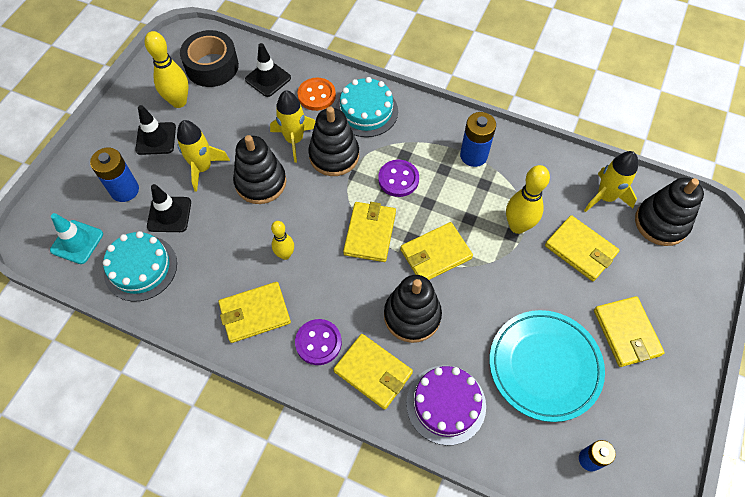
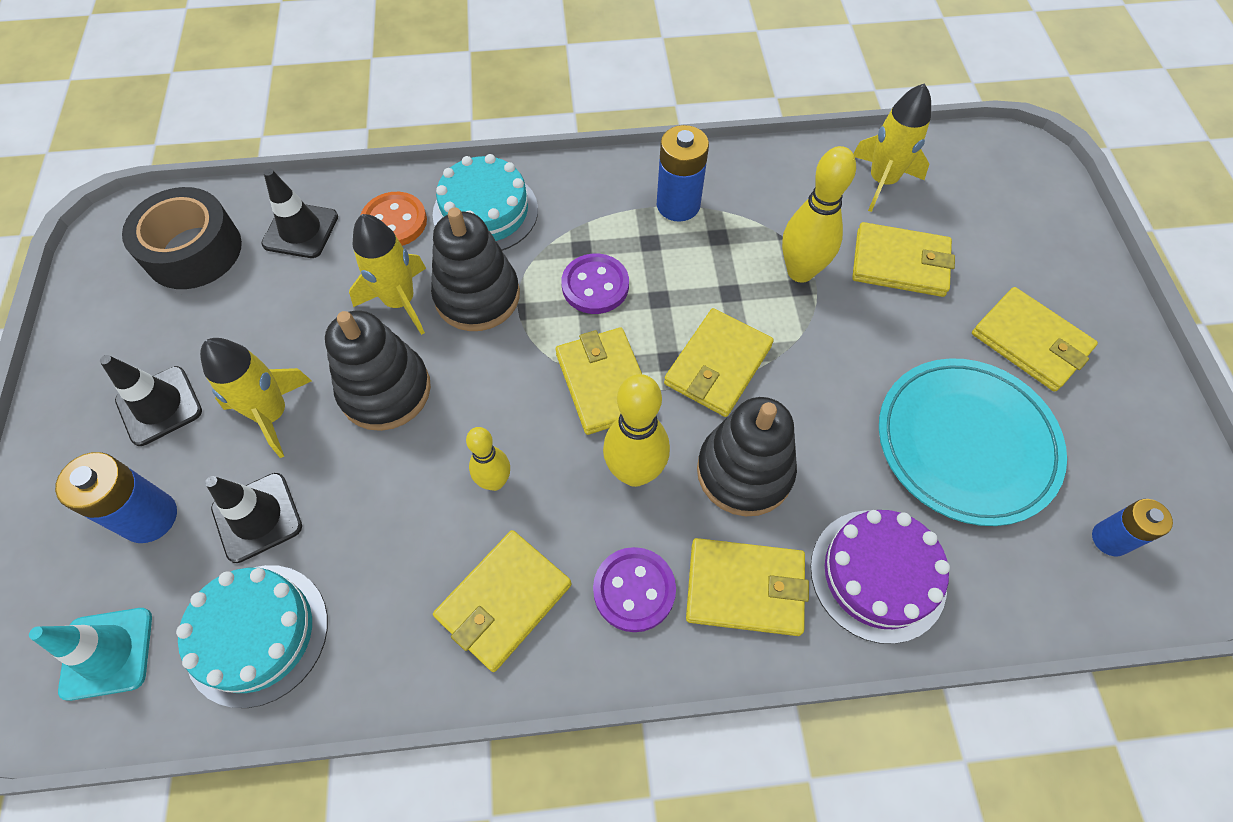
camera: 30 degrees left, 0 degrees up
yellow bowling pin [145,31,189,108] -> yellow bowling pin moved to [603,374,670,487]
black stacking toy [635,177,704,246] -> none

